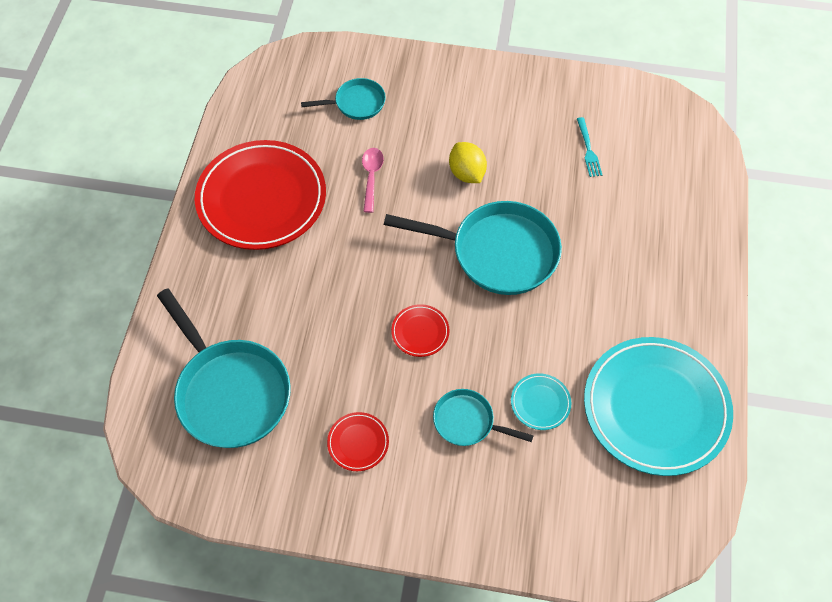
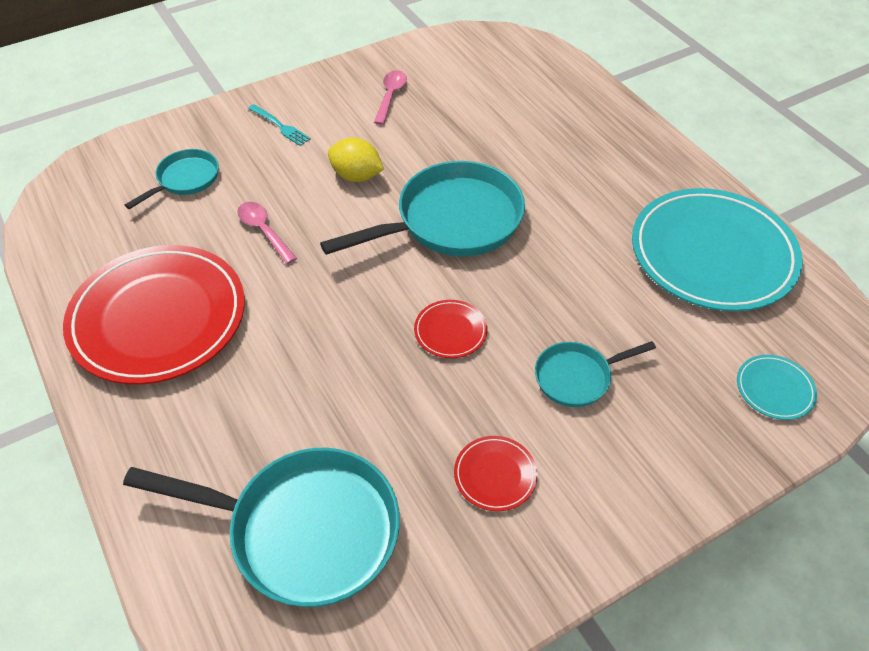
camera: 40 degrees left, 10 degrees down
turquoise plate [511,373,571,430] -> turquoise plate moved to [737,355,817,420]
turquoise fork [577,117,602,177] -> turquoise fork moved to [248,104,311,146]
none -> pink spoon [374,70,407,125]

